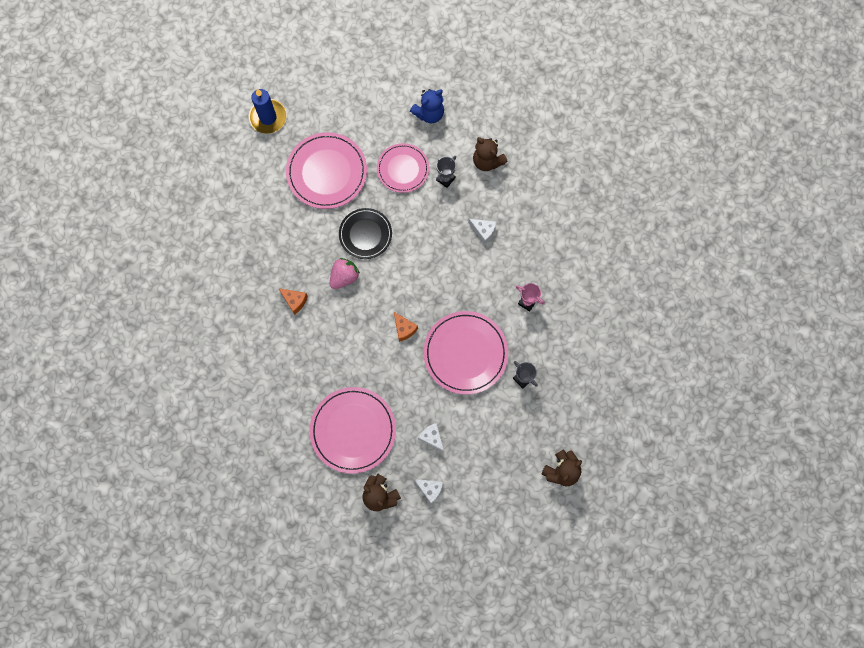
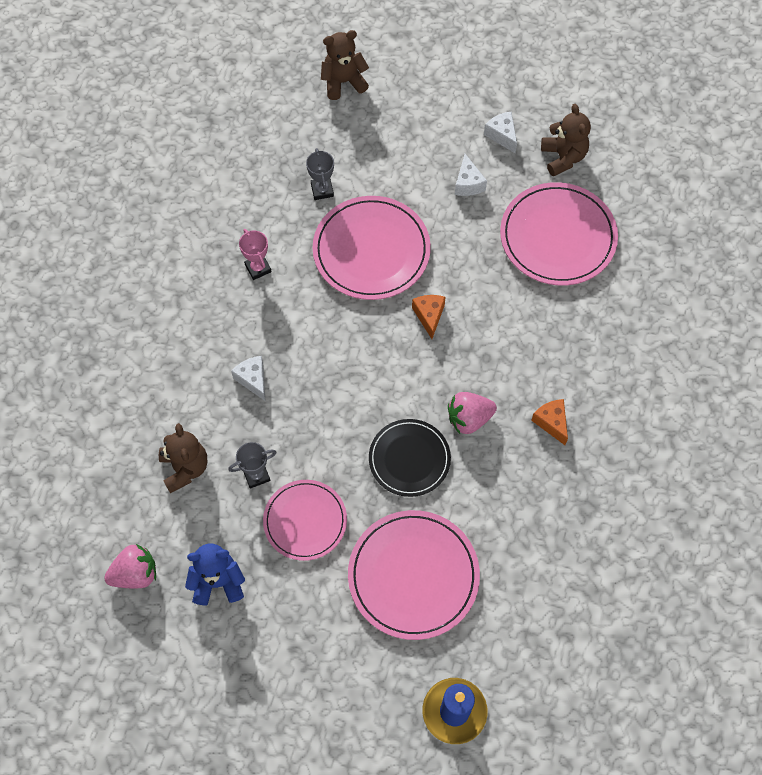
camera: 150 degrees left, 10 degrees down
none -> pink strawberry [104,544,156,588]

